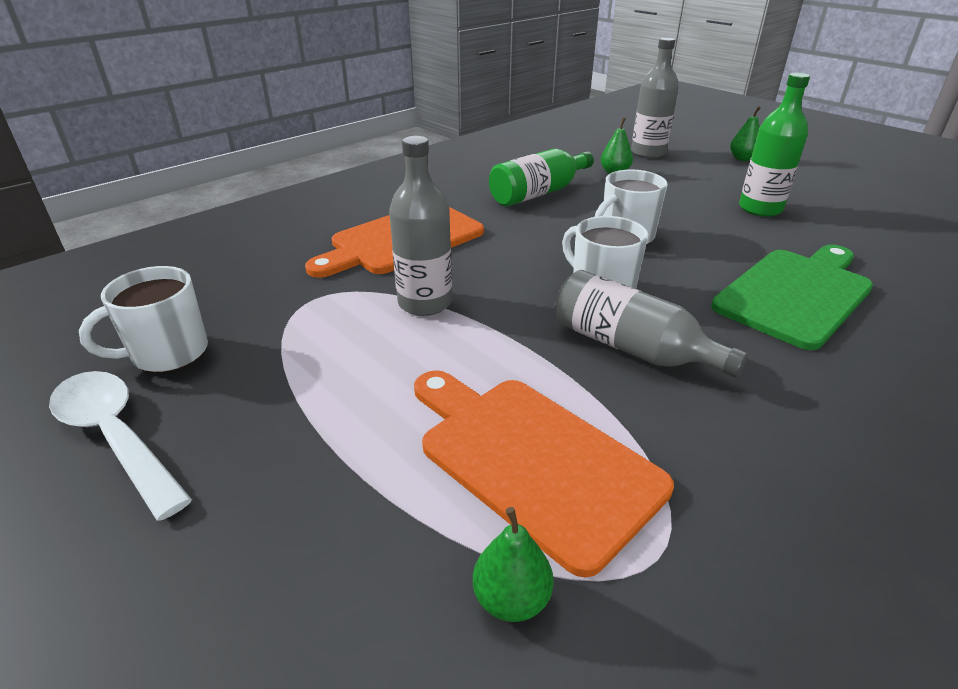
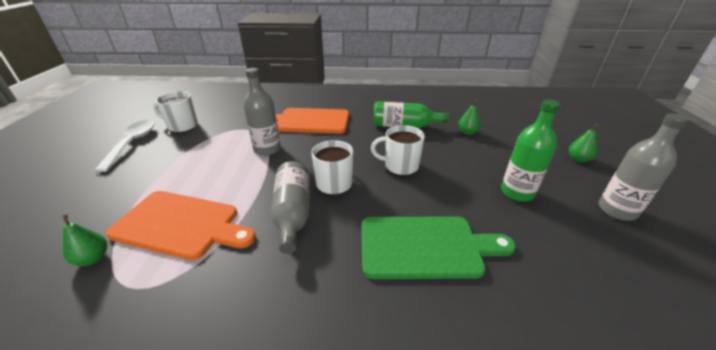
camera: 45 degrees right, 0 degrees up
orange cutting board [414,370,674,578] -> orange cutting board turned 105 degrees clockwise [106,191,256,260]
grey bottle [631,37,679,158] -> grey bottle moved to [598,114,688,221]

